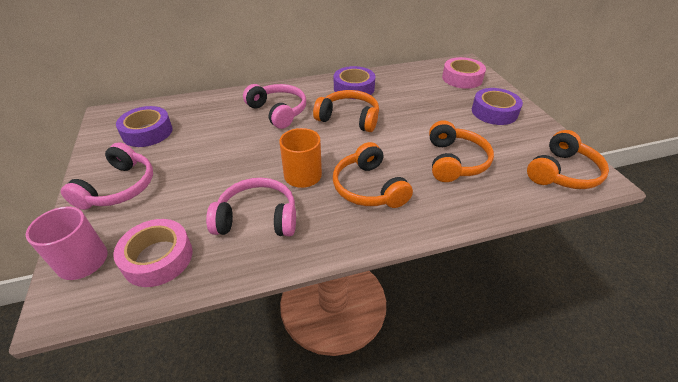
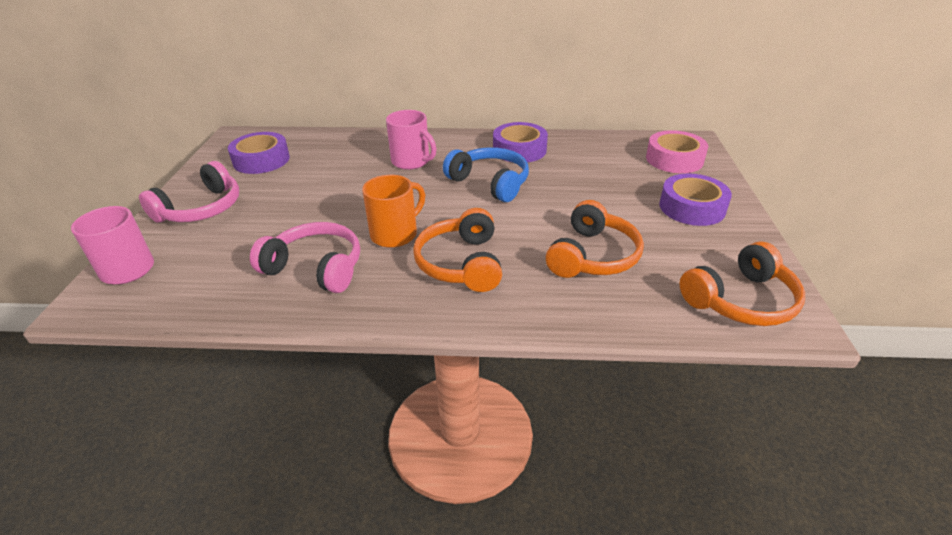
camera: 20 degrees right, 5 degrees down
pink tape [113,219,192,287] -> none
pink headphones [243,84,306,129] -> pink mug [386,110,437,170]
orange headphones [313,90,379,132] -> blue headphones [443,147,529,202]

